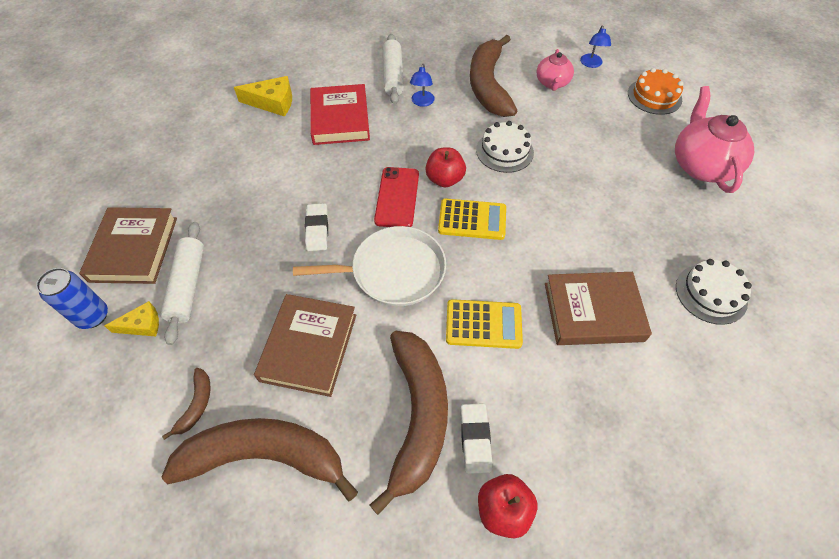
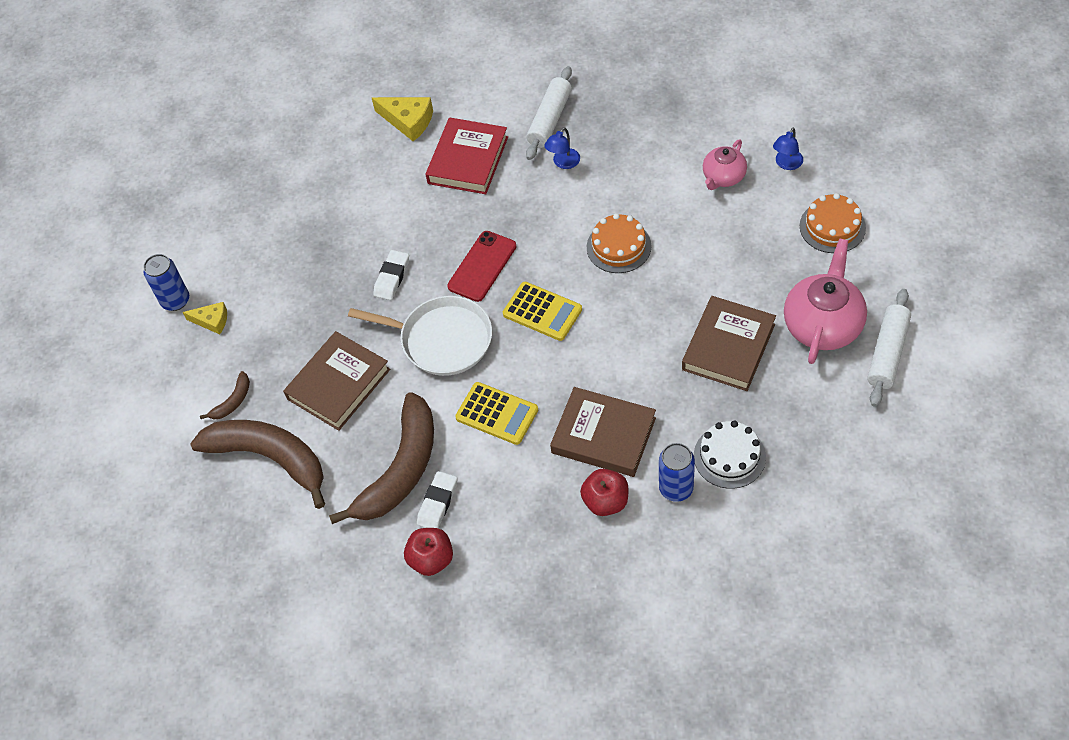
camera: 30 degrees right, 0 degrees up
brown book [79,207,177,284] -> brown book moved to [682,296,776,391]
white rolling pin [161,222,204,345] -> white rolling pin moved to [867,289,911,407]
red apple [425,148,466,187] -> red apple moved to [580,469,628,516]
brown banana [470,35,517,117] -> none
white cake [476,121,534,173] -> orange cake [587,213,652,273]
none -> blue can [659,443,695,502]

